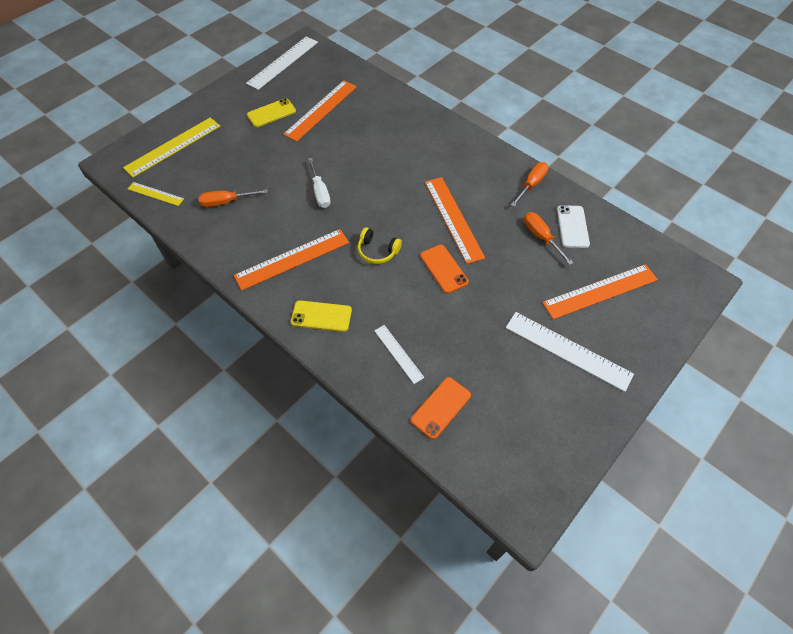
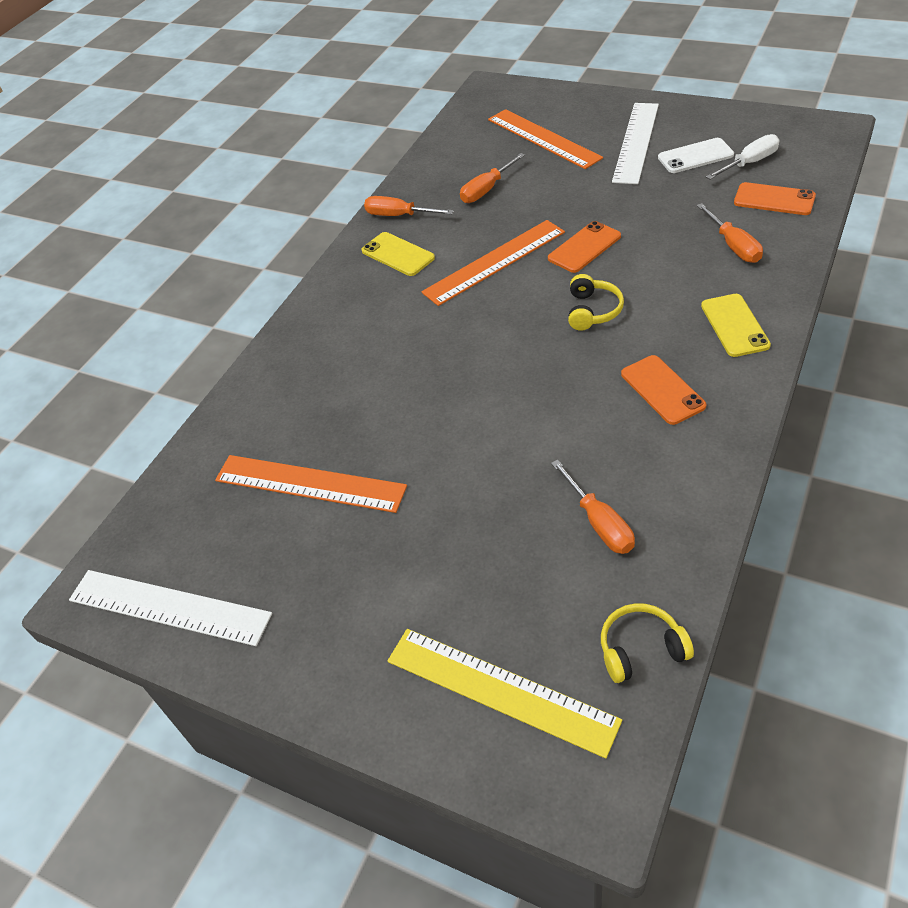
camera: 100 degrees left, 10 degrees down
yellow ruler [128,182,184,206] -> yellow headphones [601,603,694,683]
orange ruler [234,229,349,291] -> orange phone [621,355,706,425]
yellow phone [247,98,296,127] -> yellow phone moved to [361,232,435,276]
white screwdriver [308,158,331,208] -> white screwdriver moved to [706,134,780,179]
white ruler [374,325,424,384] -> orange screwdriver [697,203,763,263]
white phone [557,205,590,248] -> white phone moved to [658,138,734,173]

